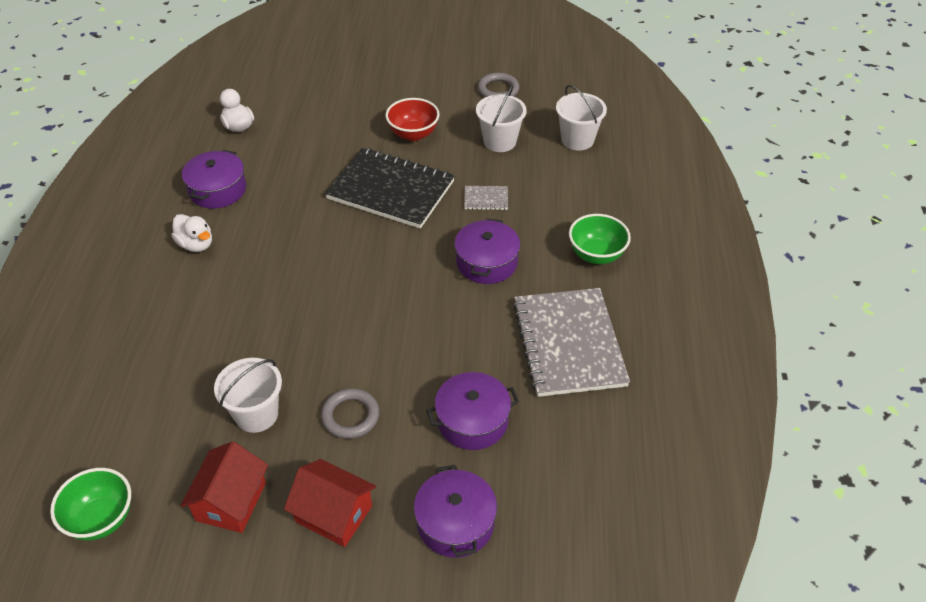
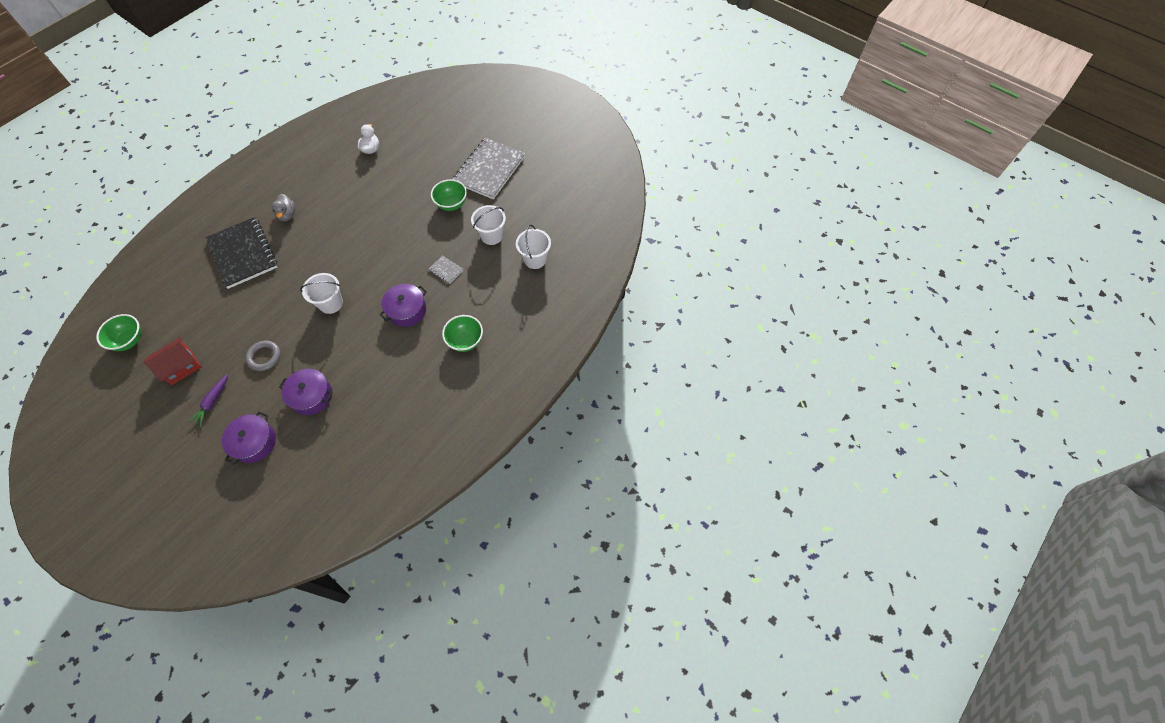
camera: 35 degrees right, 15 degrees up
white duck [171,214,212,252] -> grey duck [272,194,295,221]
purple pot [182,150,246,208] -> none
white bucket [214,358,282,433] -> white bucket moved to [300,273,343,314]
red house [284,459,376,547] -> purple carrot [189,374,228,426]
black notebook [325,147,455,229] -> black notebook moved to [205,217,278,289]
red bowl [385,98,440,141] -> green bowl [431,179,467,211]
grey ring [477,73,520,97] -> none
grey notebook [513,288,630,397] -> grey notebook moved to [452,138,525,199]

